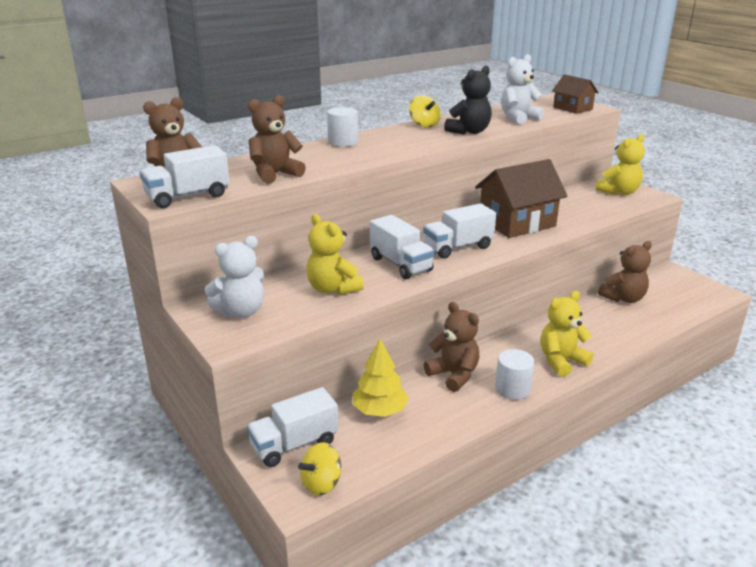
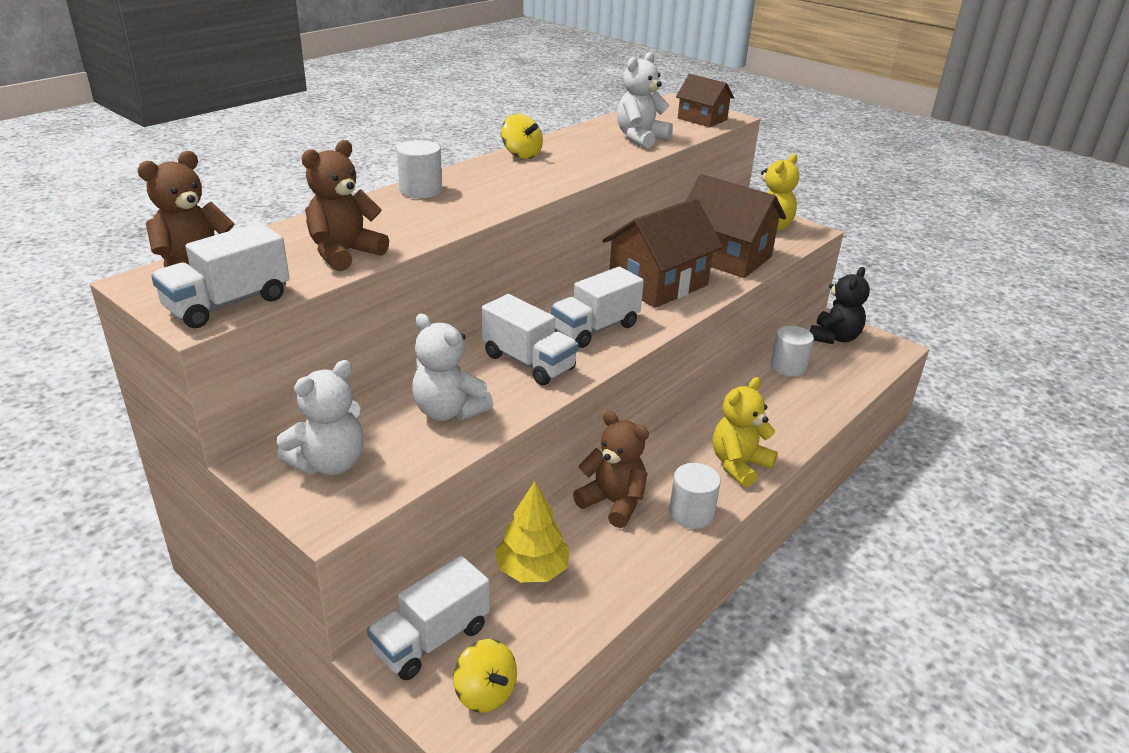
camera: 15 degrees left, 5 degrees up
yellow spinning top [298,442,341,495] -> yellow spinning top turned 75 degrees counterclockwise [453,639,517,713]
yellow teddy bear [306,214,364,295] -> white teddy bear [412,313,494,421]
black teddy bear [444,66,492,135] -> black teddy bear moved to [810,267,870,344]
brown teddy bear [598,241,652,303] -> white cylinder [770,326,814,377]
none -> brown house [686,174,786,278]

